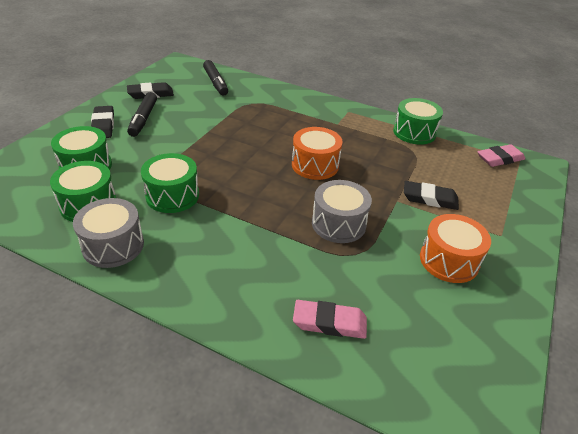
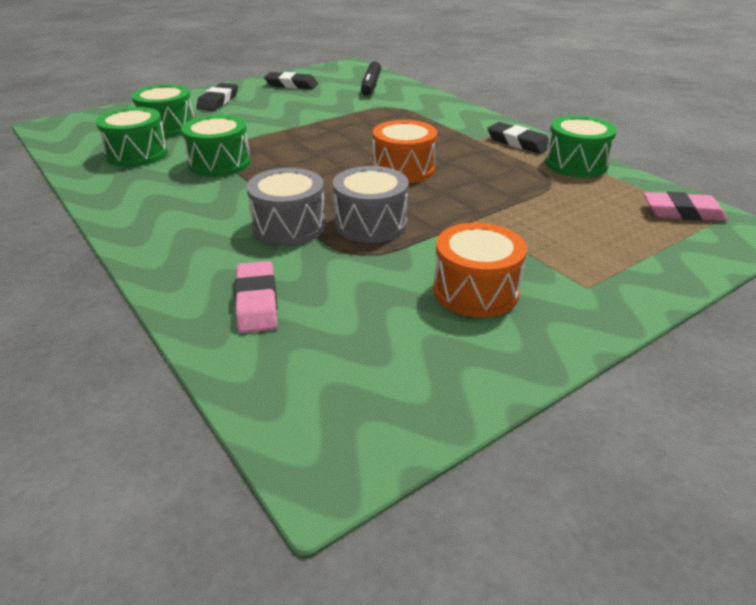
camera: 30 degrees right, 5 degrees down
grey drum [73,198,144,268] -> grey drum moved to [247,168,326,245]
black marker [127,92,157,137] -> none
pink eraser [293,300,367,339] -> pink eraser turned 45 degrees clockwise [234,261,277,333]
black eraser [404,181,459,210] -> black eraser moved to [487,122,550,154]

